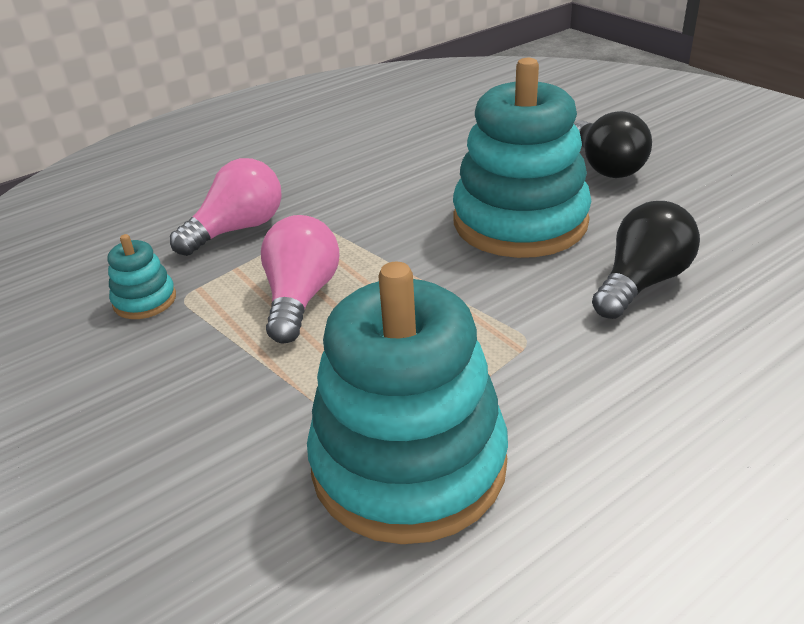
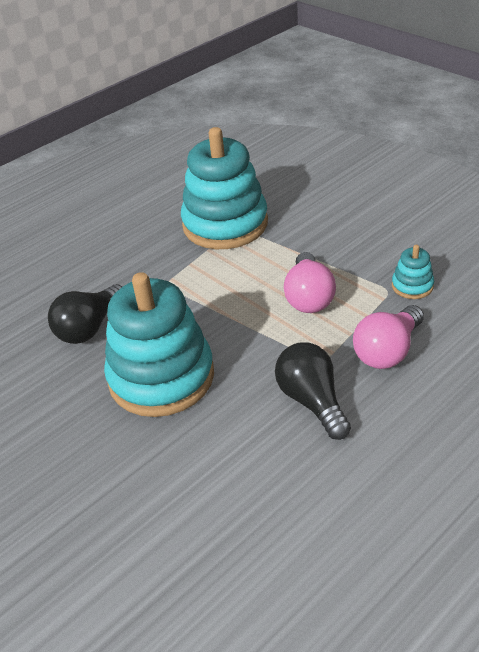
camera: 175 degrees right, 5 degrees up
black light bulb [574,111,652,178] -> black light bulb moved to [275,343,351,440]

